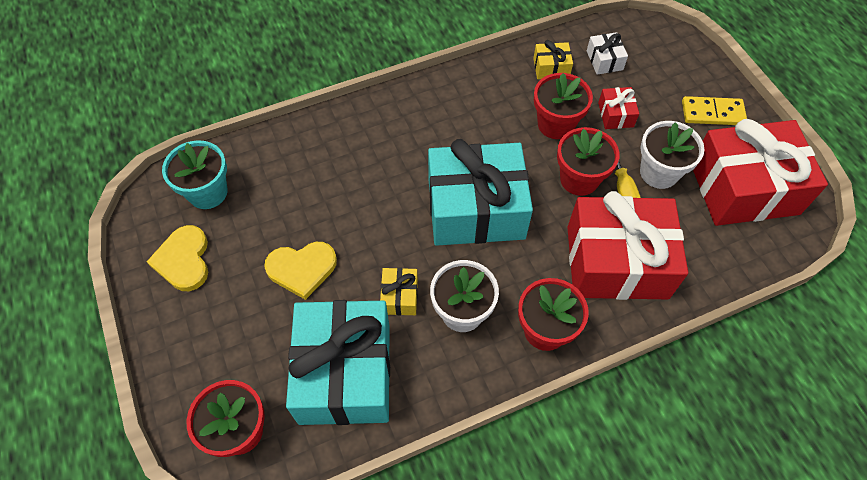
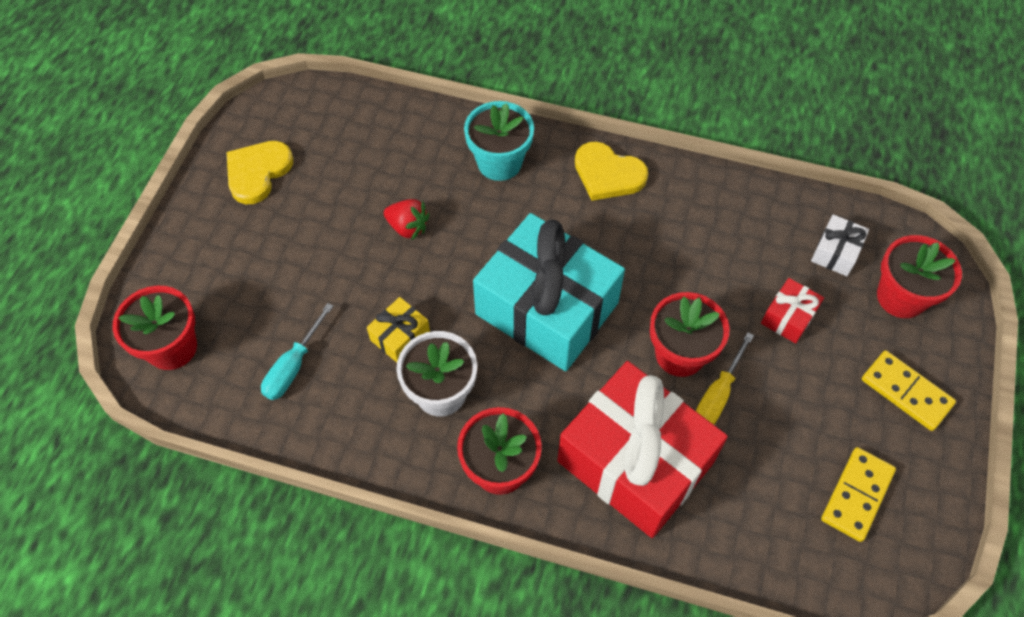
camera: 40 degrees right, 0 degrees up
turquoise flower pot [162,140,227,209] -> turquoise flower pot moved to [464,101,534,181]
yellow heart [264,242,337,300] -> yellow heart moved to [575,141,648,201]
turquoise gift [286,300,390,425] -> turquoise screwdriver [261,303,333,400]
yellow gift [533,40,573,79] -> none
red flower pot [534,73,593,139] -> red flower pot moved to [877,235,962,318]
white flower pot [640,121,704,189] -> none
red gift [693,119,828,226] -> yellow domino [821,447,896,542]
none -> red strawberry [384,199,429,240]

